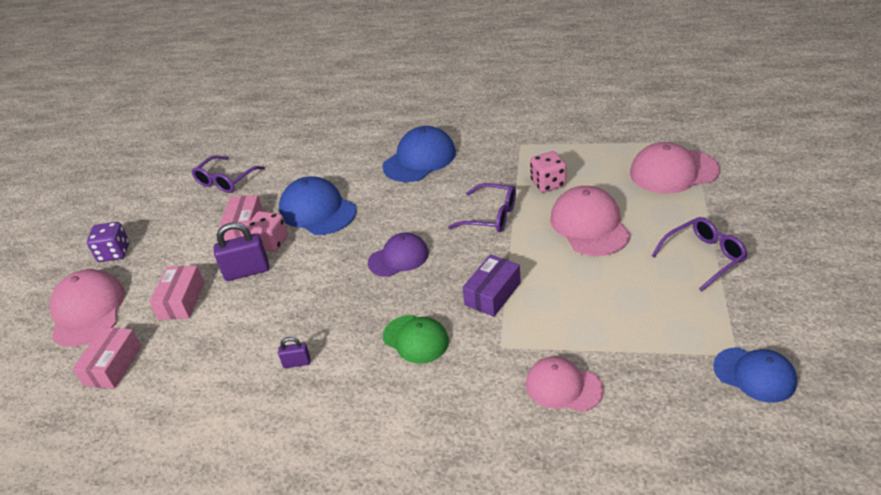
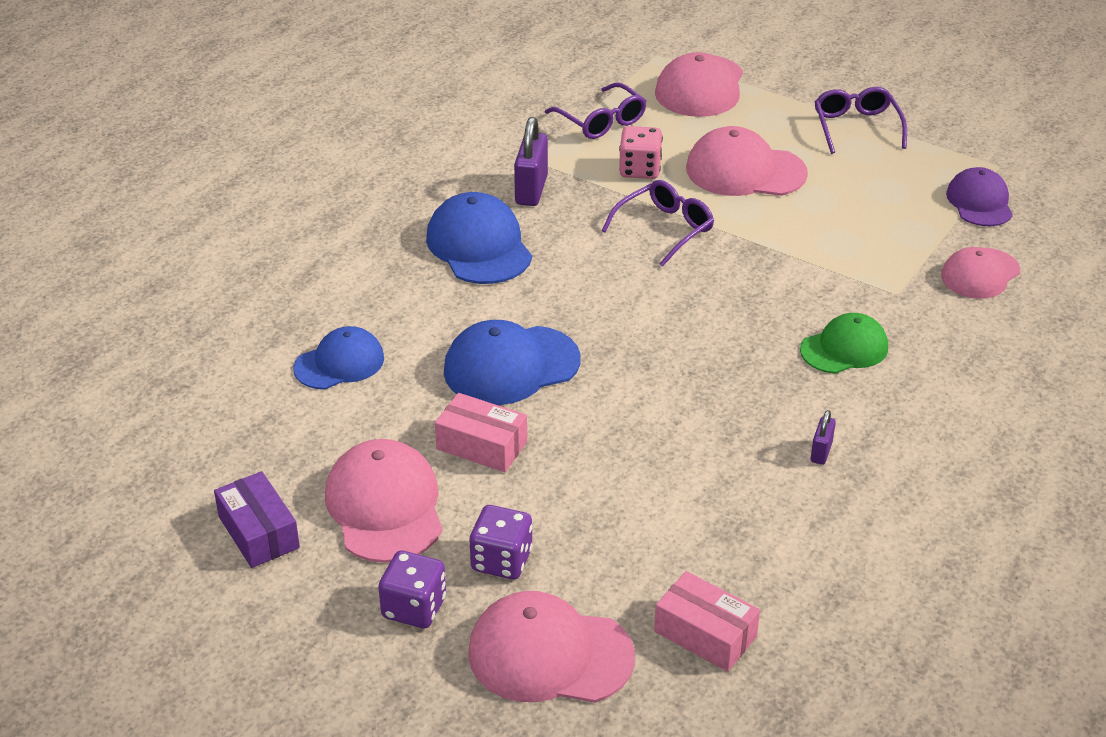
camera: 70 degrees left, 0 degrees up
pink box [149,266,204,320] -> none
purple glasses [192,155,265,193] -> purple glasses moved to [545,82,646,139]
purple padlock [214,222,269,281] -> purple padlock moved to [514,117,548,206]
pink dice [246,211,288,252] -> none
purple cap [368,233,429,277] -> purple cap moved to [946,167,1013,226]
purple box [462,254,521,317] -> purple box moved to [214,471,300,568]
blue cap [713,347,797,403] -> blue cap moved to [293,326,384,389]
none -> pink cap [325,439,442,563]
none -> purple dice [470,505,533,580]

